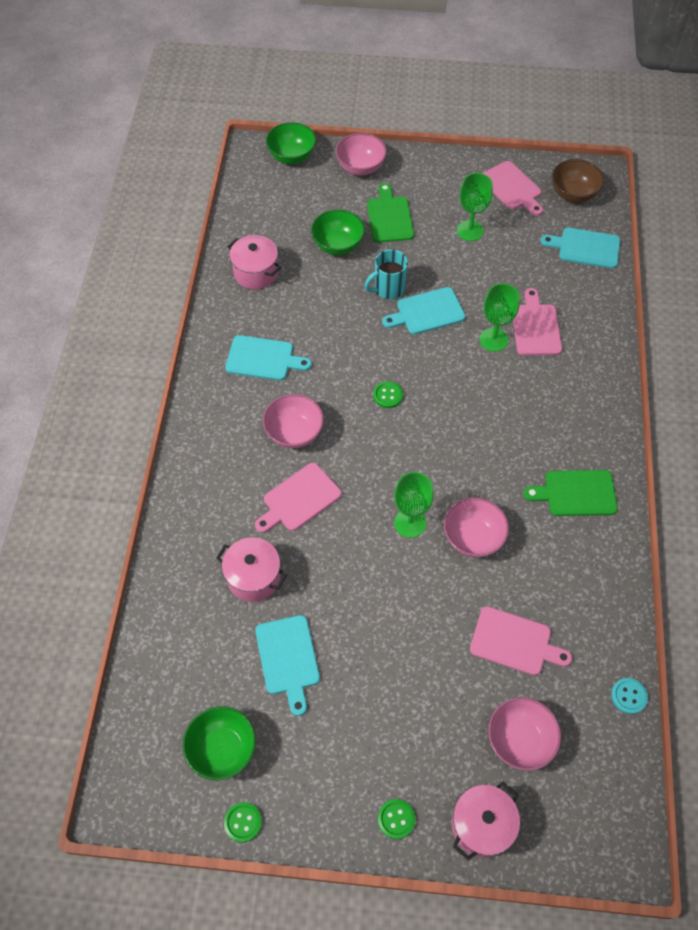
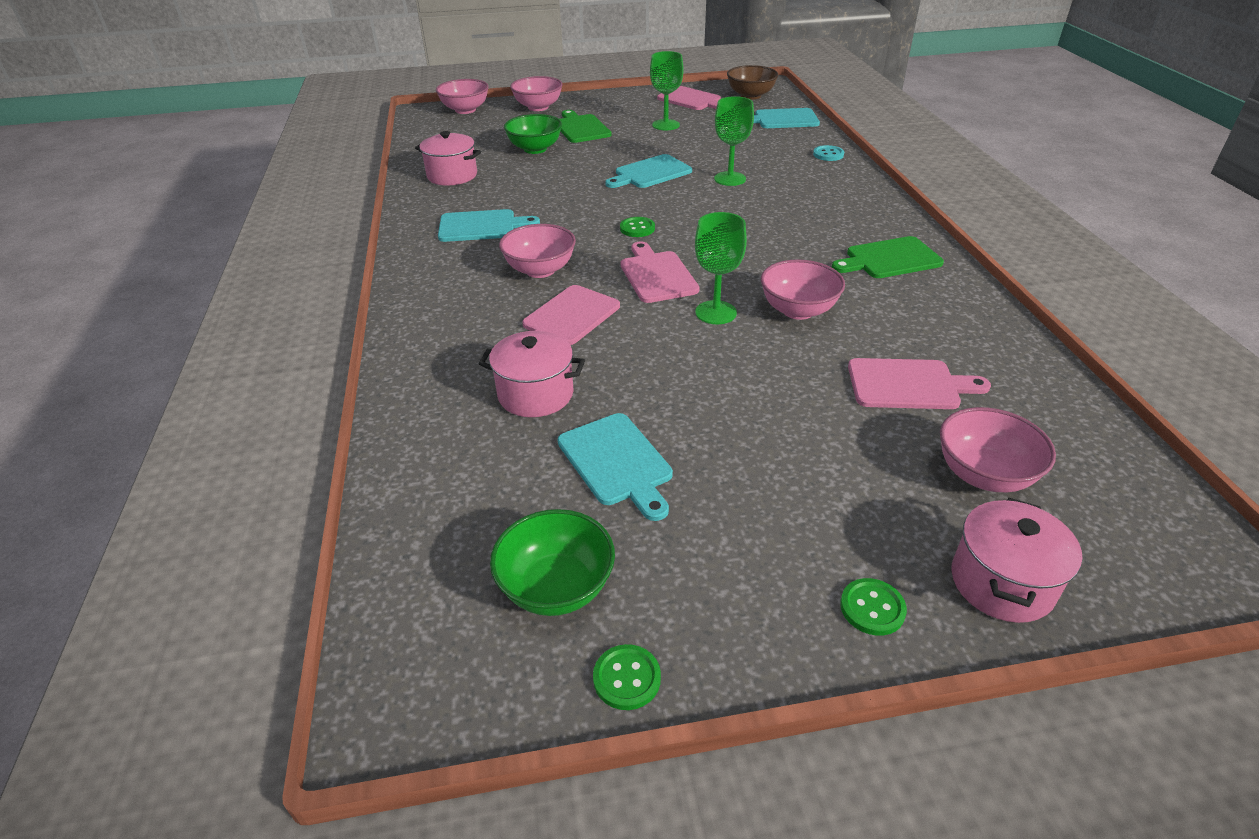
camera: 15 degrees left, 20 degrees down
green bowl [266,122,316,164] -> pink bowl [436,79,489,114]
turquoise mug [365,249,408,299] -> none
pink cutting board [513,288,562,355] -> pink cutting board moved to [620,241,700,303]
turquoise button [611,678,648,714] -> turquoise button moved to [813,145,844,161]

